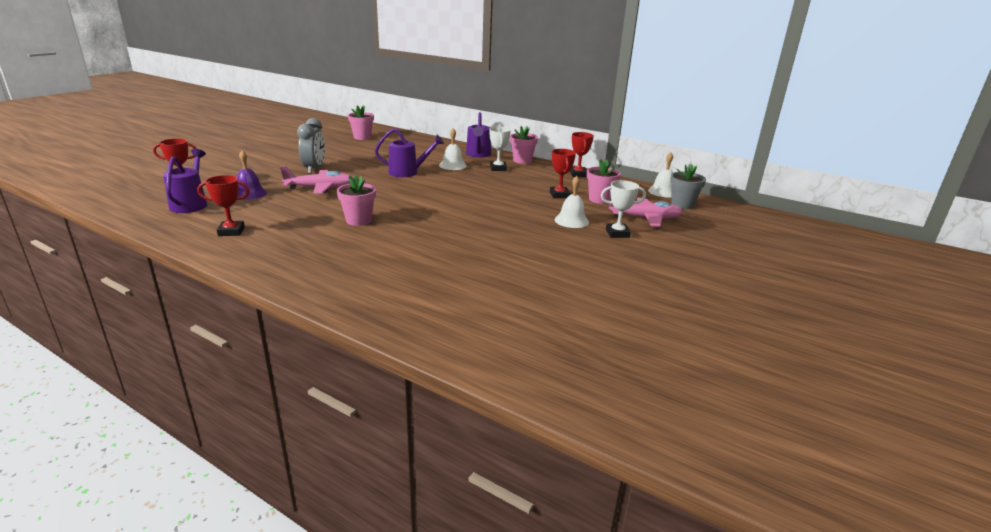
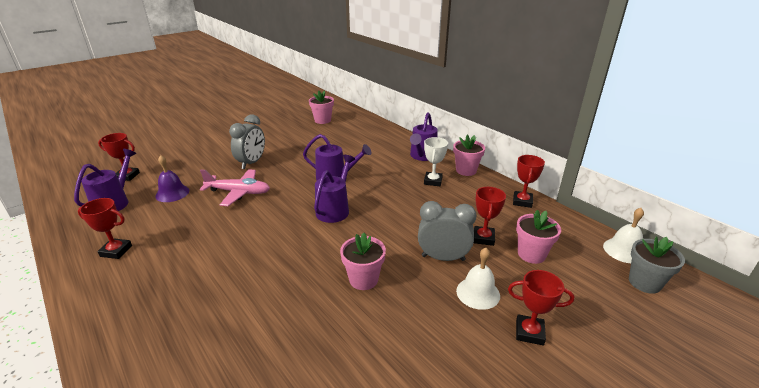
camera: 20 degrees right, 5 degrees up
pink flower pot [337,174,376,226] -> pink flower pot moved to [340,233,386,290]
white bell [439,129,467,170] -> none
white trophy [601,180,646,238] -> red trophy [508,270,574,345]
pink plane [608,198,683,227] -> none
none -> purple watering can [314,155,355,223]
none -> grey clock [418,201,477,261]

